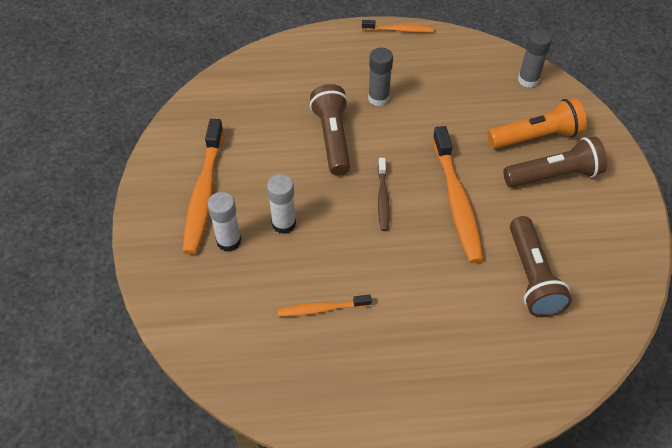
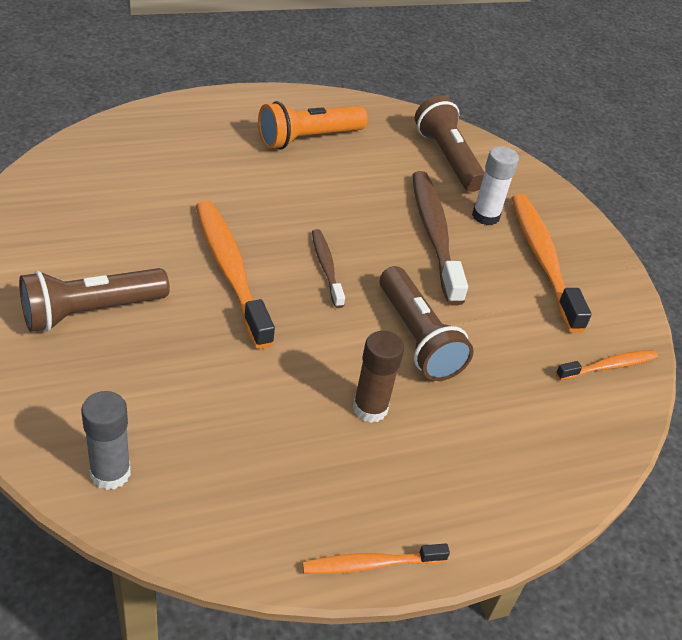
camera: 160 degrees right, 10 degrees down
white glue stick [267,174,296,234] -> brown toothbrush [412,171,468,306]
orange toothbrush [278,294,372,317] -> orange toothbrush moved to [556,350,658,380]
grey glue stick [368,48,393,106] -> brown glue stick [353,331,404,423]
orange flashlight [487,98,587,149] -> orange flashlight moved to [258,101,368,150]
brown flashlight [510,216,572,317] -> brown flashlight moved to [415,96,485,192]

